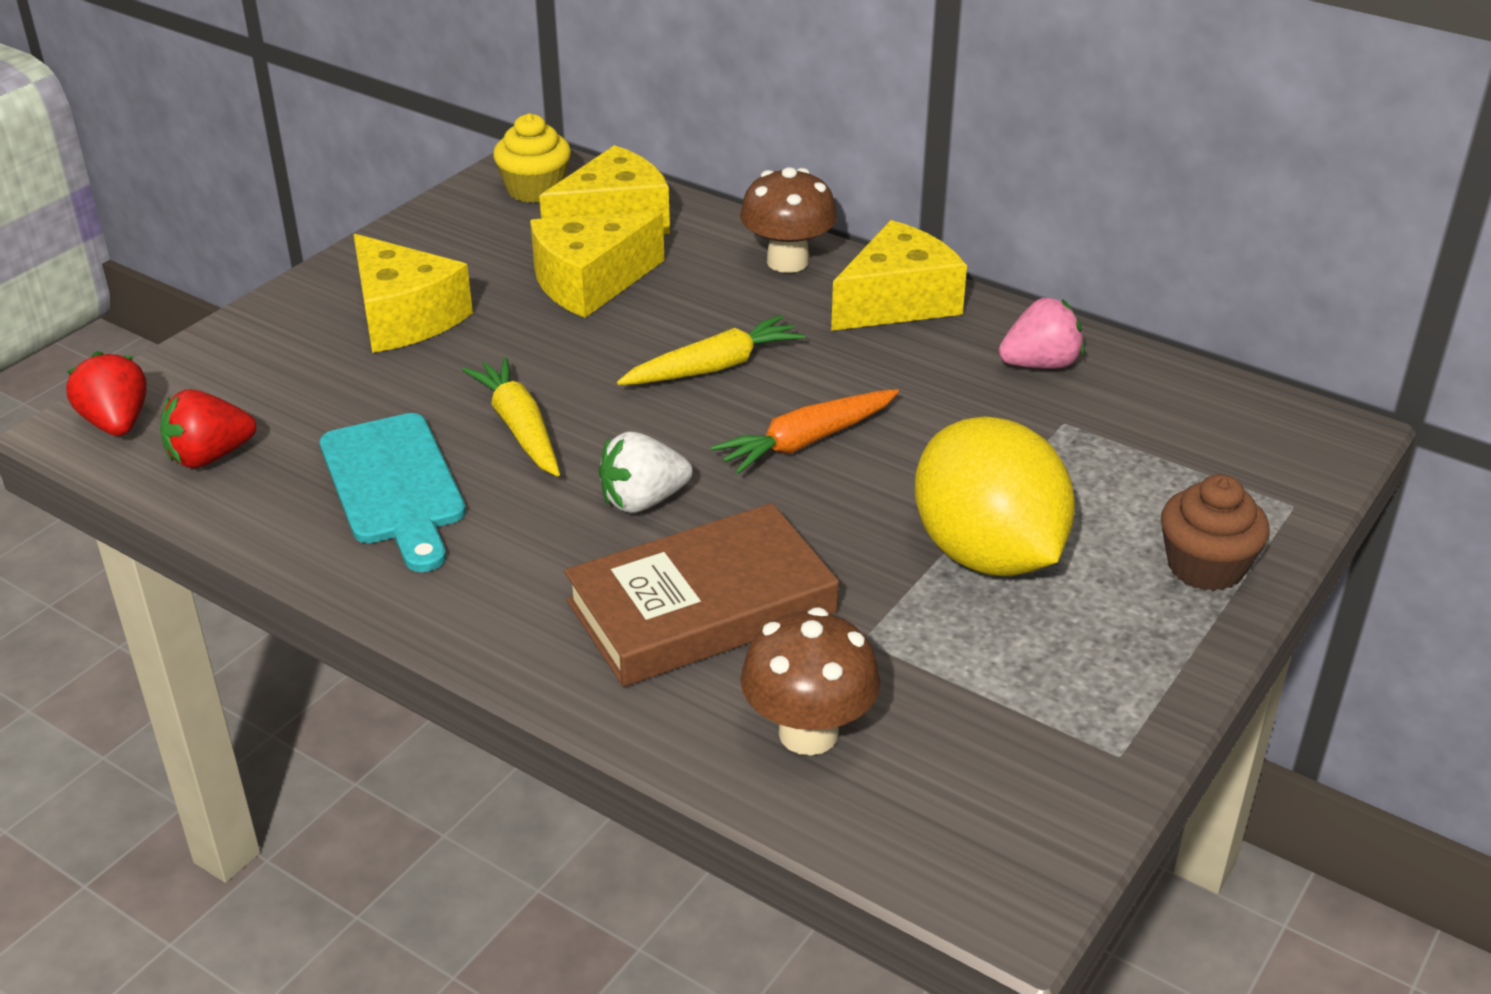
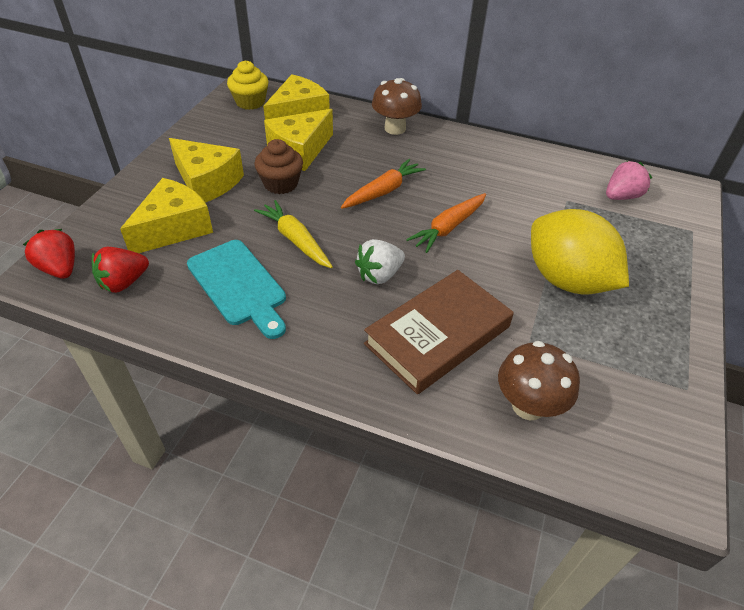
camera: 15 degrees left, 10 degrees up
yellow carrot [617,315,805,385] -> orange carrot [341,159,426,209]
yellow cheese [831,220,967,331] -> yellow cheese moved to [120,178,213,253]
pink strawberry [999,297,1084,369] -> pink strawberry moved to [606,161,652,200]
brown cupcake [1161,474,1270,591] -> brown cupcake moved to [255,139,303,194]

